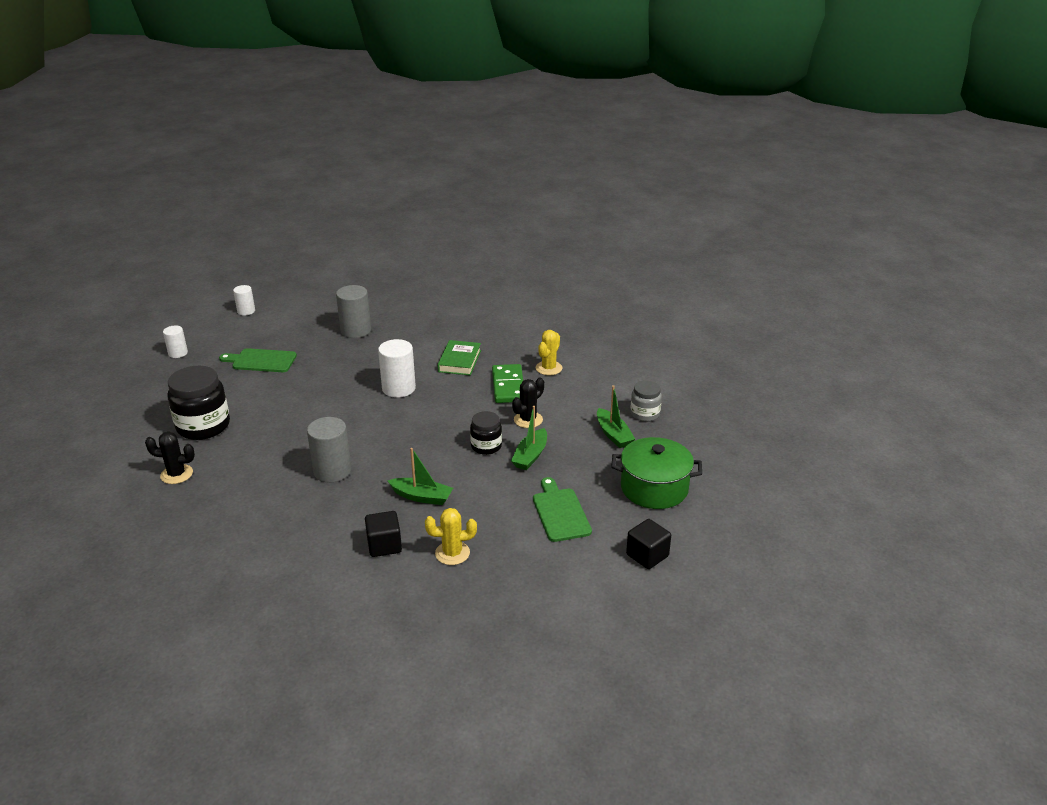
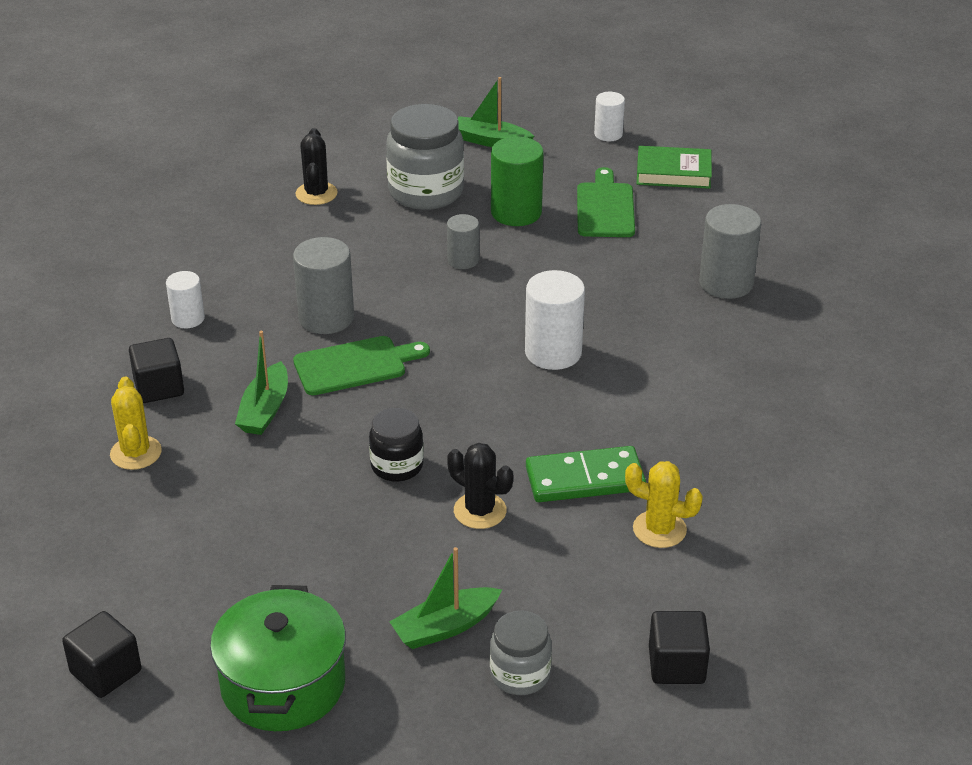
camera: 85 degrees right, 5 degrees up
black jar [167,366,230,440] -> grey jar [386,104,464,210]
white cylinder [233,285,255,316] -> white cylinder moved to [166,271,205,328]
green book [438,340,481,376] -> green book moved to [637,146,712,189]
green boat [511,406,547,470] -> green boat moved to [458,77,534,147]
green cutting board [533,477,592,542] -> green cutting board moved to [293,336,430,395]
none -> grey cylinder [447,214,479,269]
none -> green cylinder [491,137,544,226]
none -> black cube [649,611,710,684]

